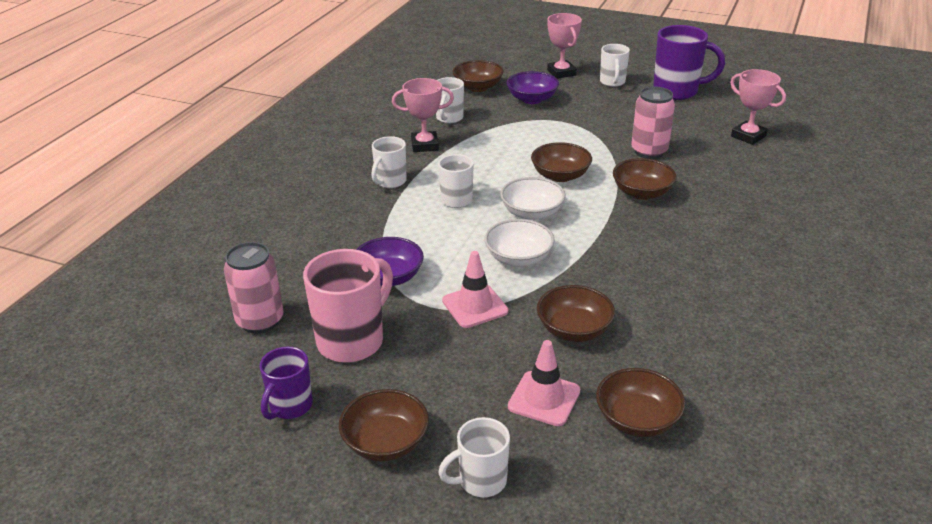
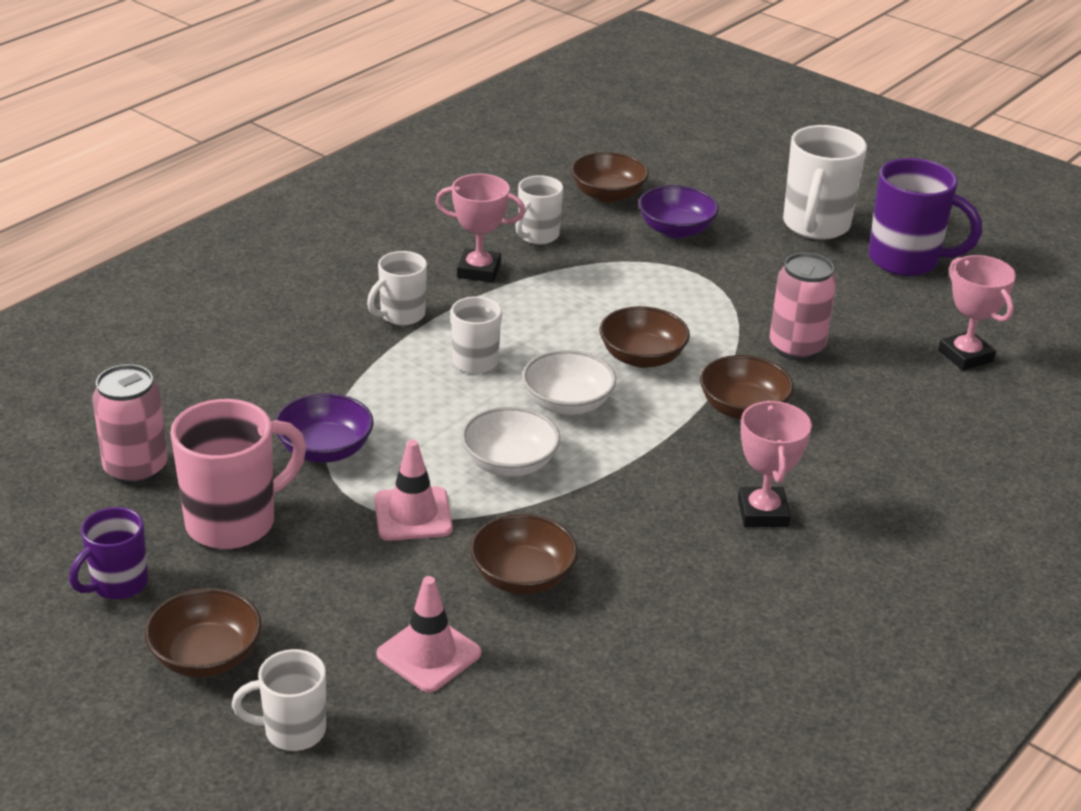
camera: 15 degrees right, 0 degrees up
pink trophy [547,13,582,79] -> pink trophy moved to [738,401,812,527]
brown bowl [596,368,685,437] -> none
white mug [600,44,630,87] -> white mug [783,125,867,240], size x1.69

